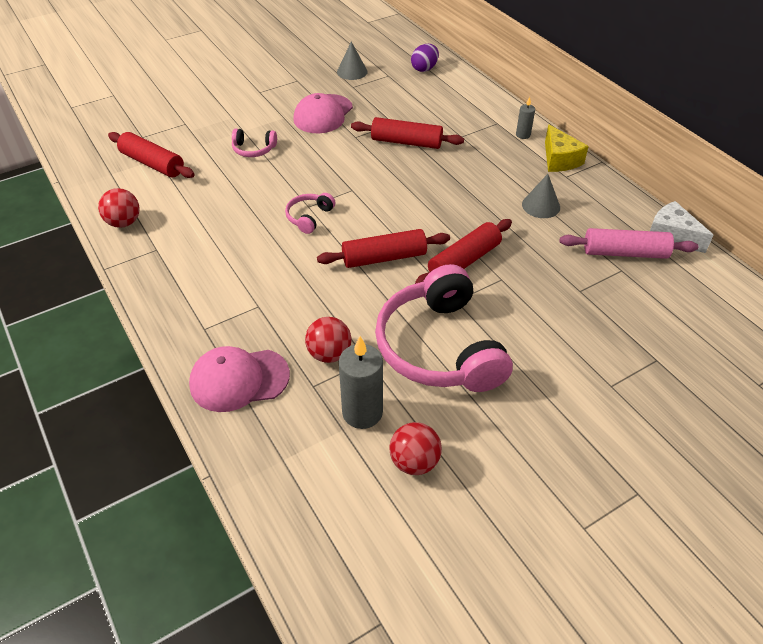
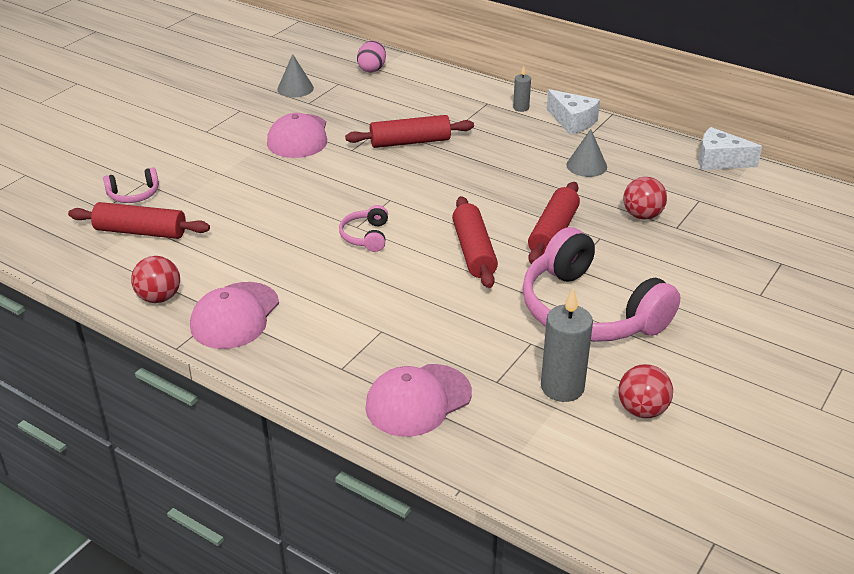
camera: 25 degrees left, 10 degrees down
pink headphones [232,128,277,157] -> pink headphones moved to [103,167,159,203]
red ball [305,317,352,363] -> red ball moved to [623,177,667,220]
red rolling pin [317,229,450,268] -> red rolling pin turned 60 degrees counterclockwise [452,196,498,288]
purple egg [411,44,439,72] -> pink egg [357,41,386,72]
yellow cheese [545,124,589,172] -> white cheese [547,89,600,135]
pink rolling pin [560,228,698,259] -> none
none -> pink cap [190,282,279,349]

